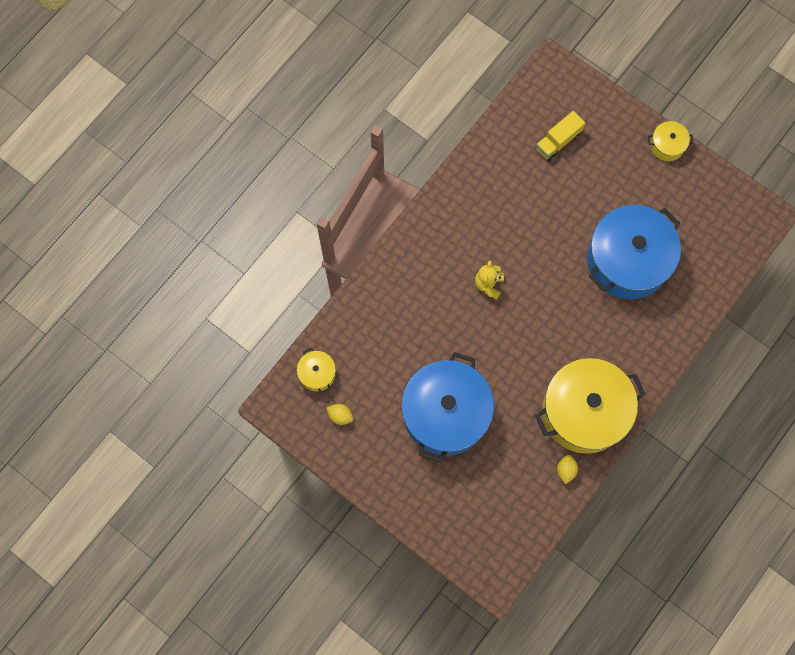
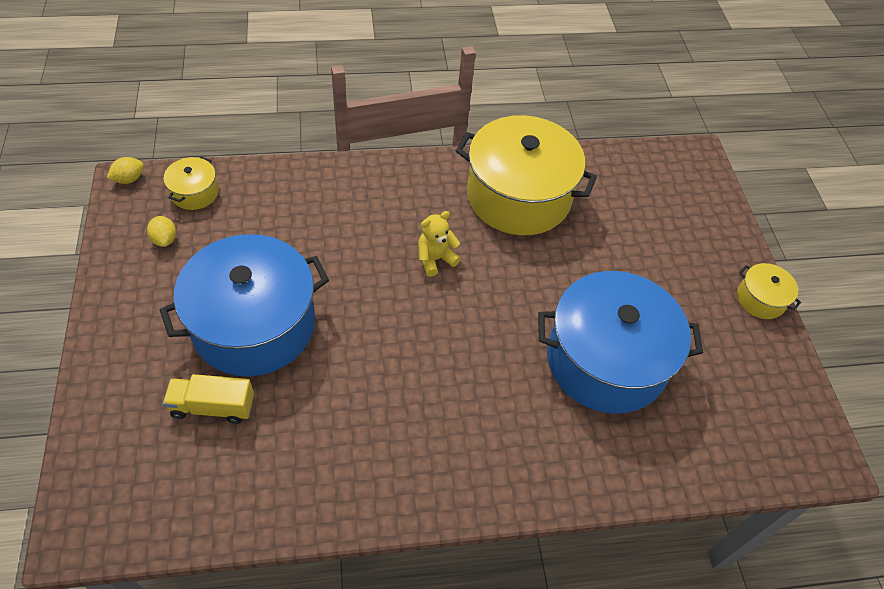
camera: 40 degrees right, 20 degrees down
yellow pot [535,358,645,454] -> yellow pot moved to [456,115,597,235]
yellow truck [536,111,585,161] -> yellow truck moved to [163,374,254,424]
yellow lemon [557,455,578,484] -> yellow lemon moved to [107,157,144,184]

